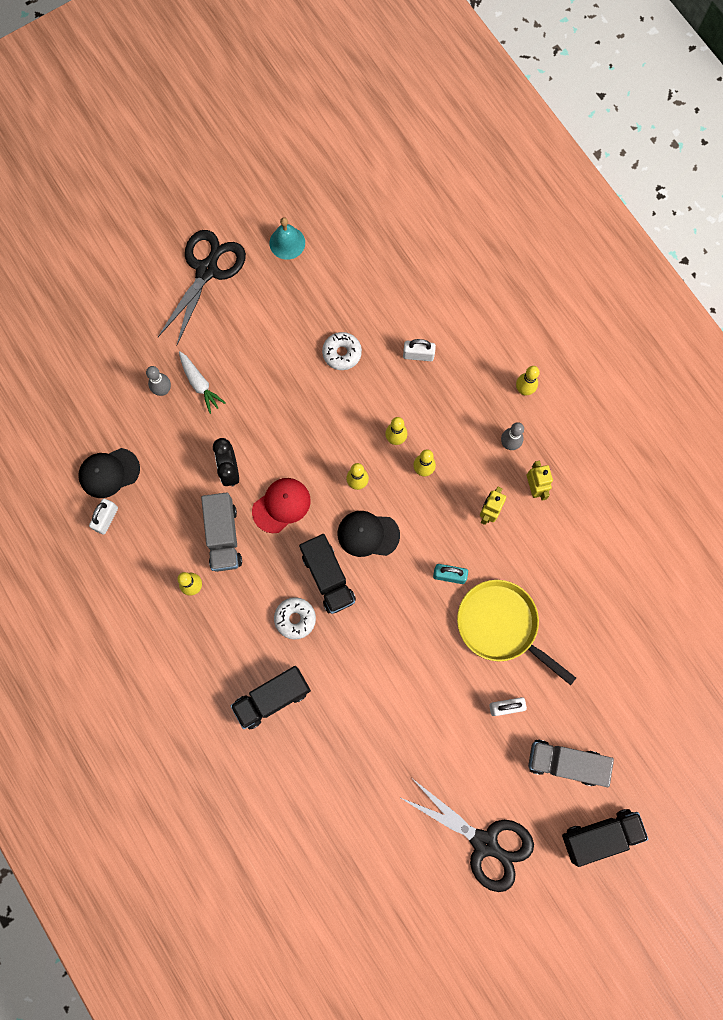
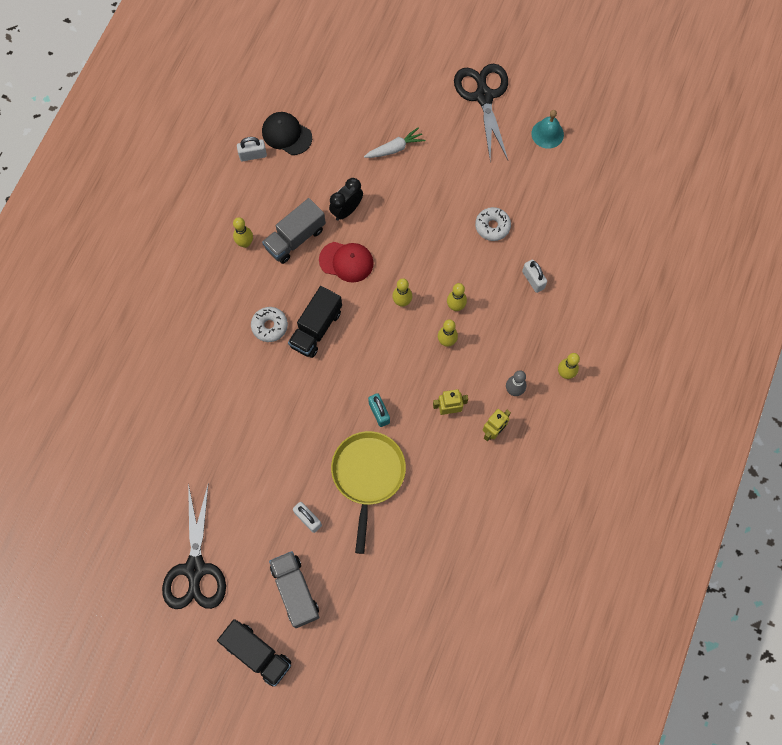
camera: 55 degrees right, 5 degrees down
grey bowling pin [146,366,171,396] -> none
black scissors [158,230,246,346] -> black scissors turned 90 degrees counterclockwise [454,64,508,162]
white carrot [179,351,226,414] -> white carrot turned 135 degrees counterclockwise [364,127,425,158]
black truck [230,666,311,730] -> none
black cap [338,511,400,557] -> none

